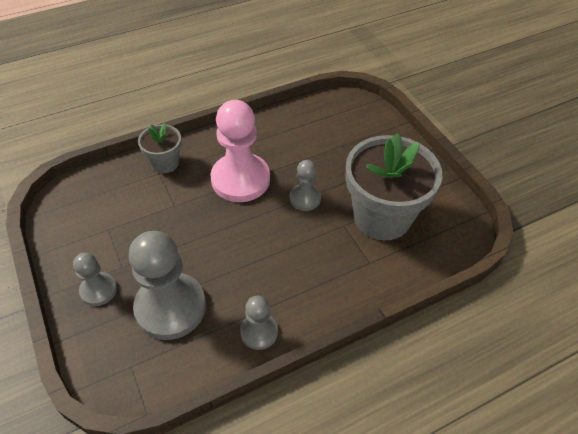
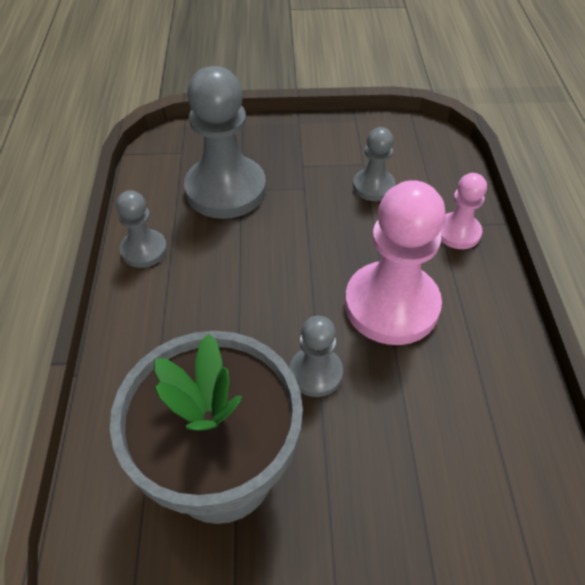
camera: 115 degrees right, 0 degrees up
grey pawn [73,253,117,306] -> grey pawn moved to [353,127,395,201]
grey flower pot [138,123,182,173] -> pink pawn [440,173,487,249]

